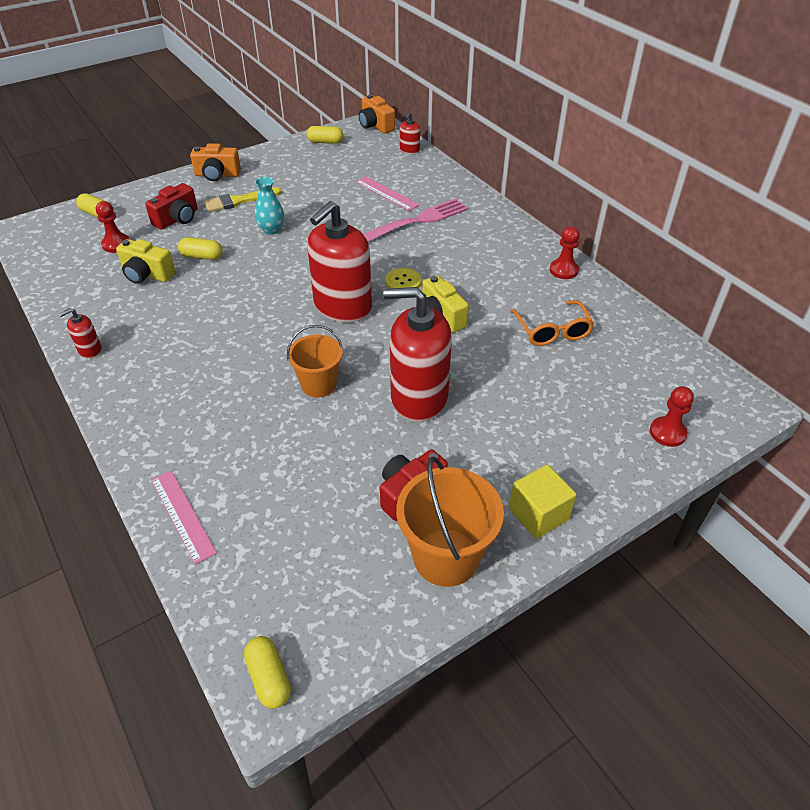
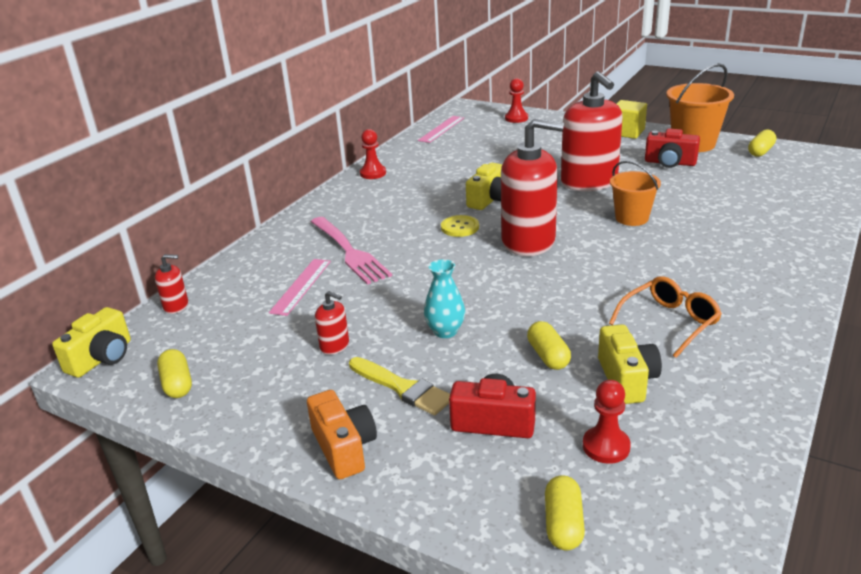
camera: 115 degrees left, 15 degrees down
red soap dispenser [59,308,102,358] -> red soap dispenser moved to [315,291,349,355]
pink ruler [151,470,217,564] -> pink ruler moved to [418,116,464,143]
yellow capsule [244,636,291,709] -> yellow capsule moved to [748,130,776,157]
orange camera [359,94,395,134] -> yellow camera [52,307,131,378]
pink fork [363,198,468,242] -> pink fork turned 150 degrees counterclockwise [311,217,392,285]
orange glasses [510,300,594,346] -> orange glasses moved to [609,276,722,358]

